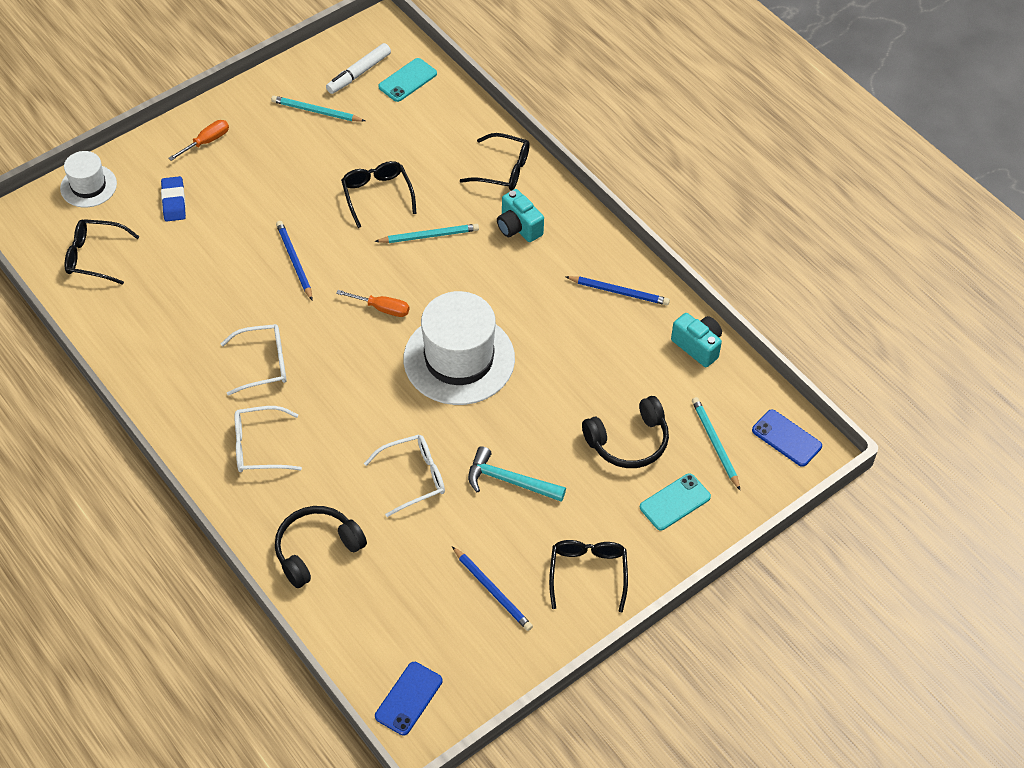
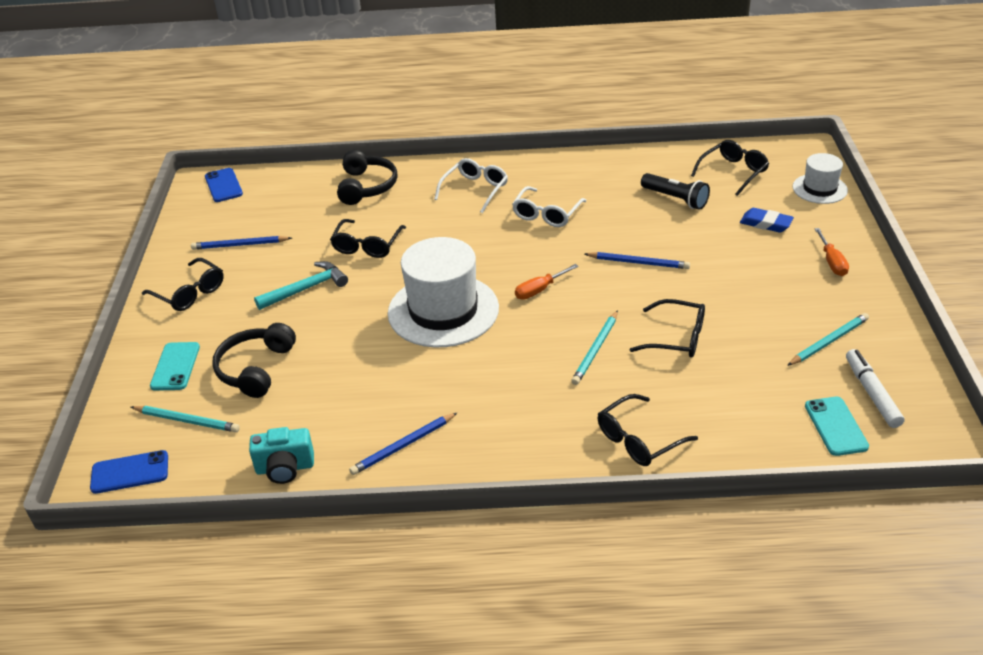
camera: 130 degrees right, 15 degrees down
white glasses [364,435,445,517] -> black glasses [330,219,406,258]
turquoise camera [497,189,544,242] -> none
none -> black flashlight [641,173,710,210]

